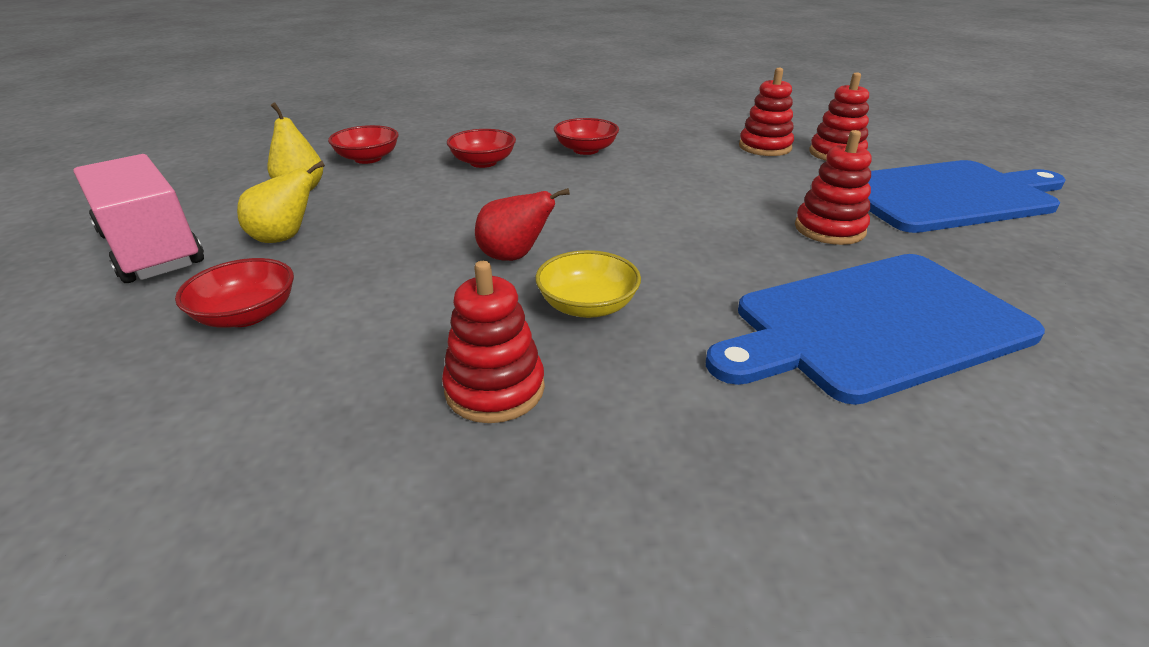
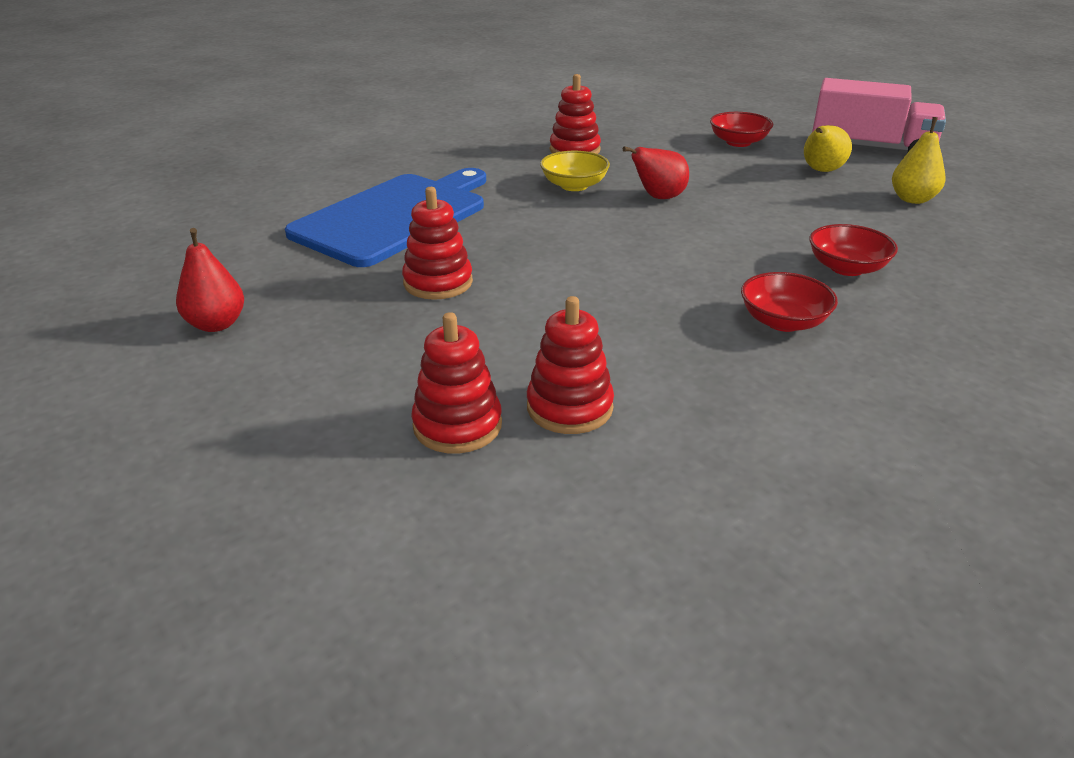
camera: 150 degrees right, 0 degrees up
red bowl [328,125,399,164] -> none
blue cutting board [868,160,1065,233] -> none
none -> red pear [176,228,244,332]

